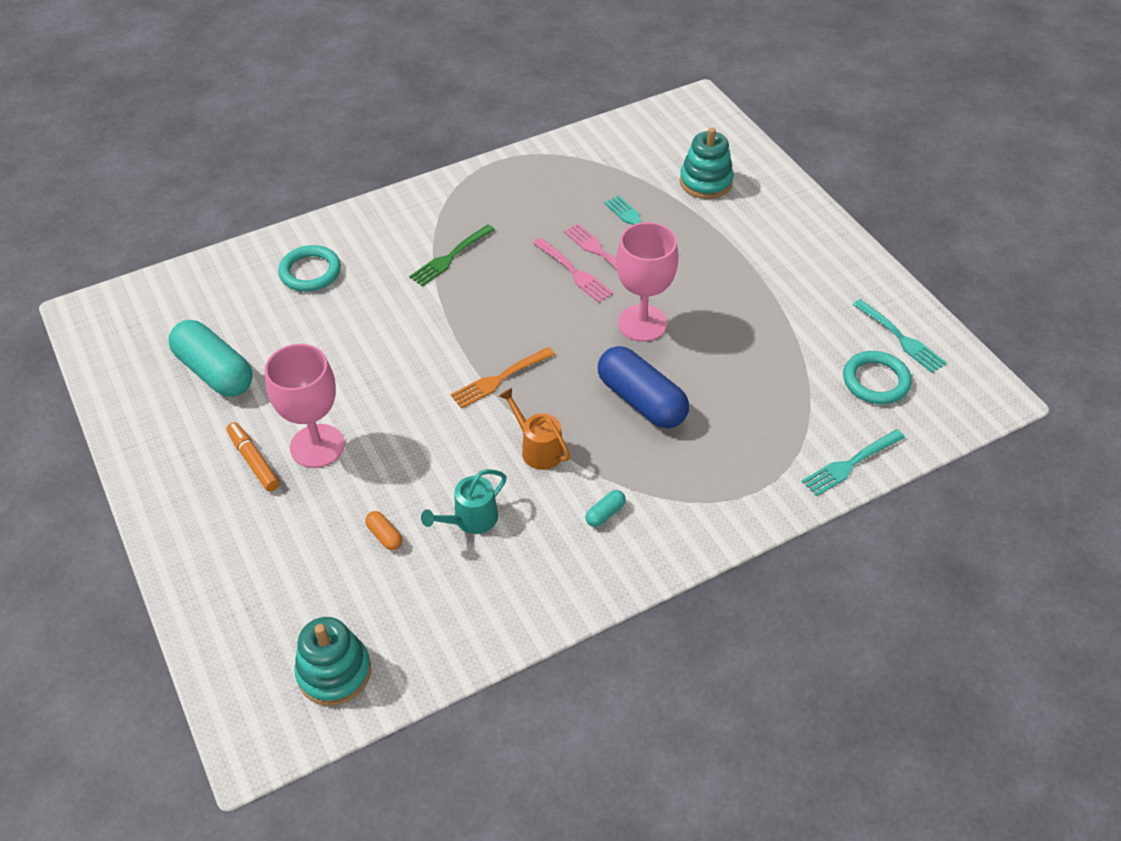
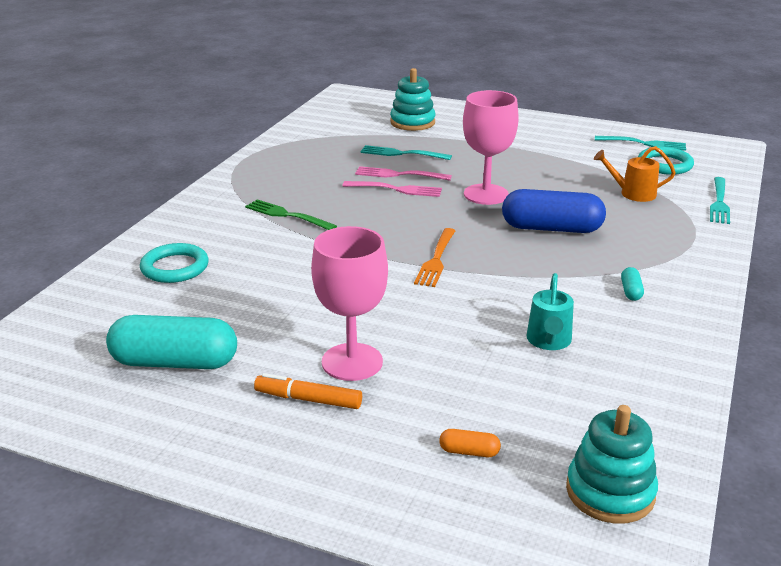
camera: 40 degrees left, 20 degrees down
orange capsule [365,511,402,550] -> orange capsule moved to [439,429,501,457]
green fork [409,224,495,287] -> green fork turned 120 degrees clockwise [245,199,337,230]
orange watering can [499,388,570,470] -> orange watering can moved to [594,146,676,202]

